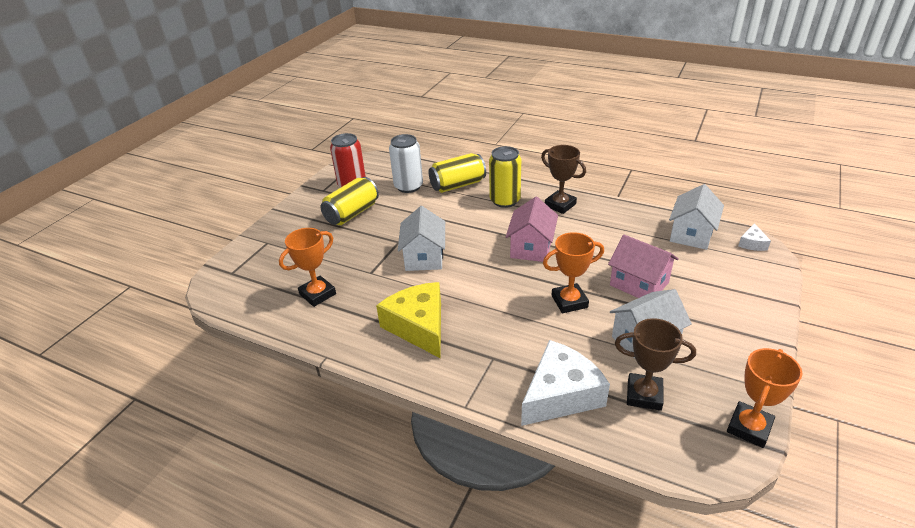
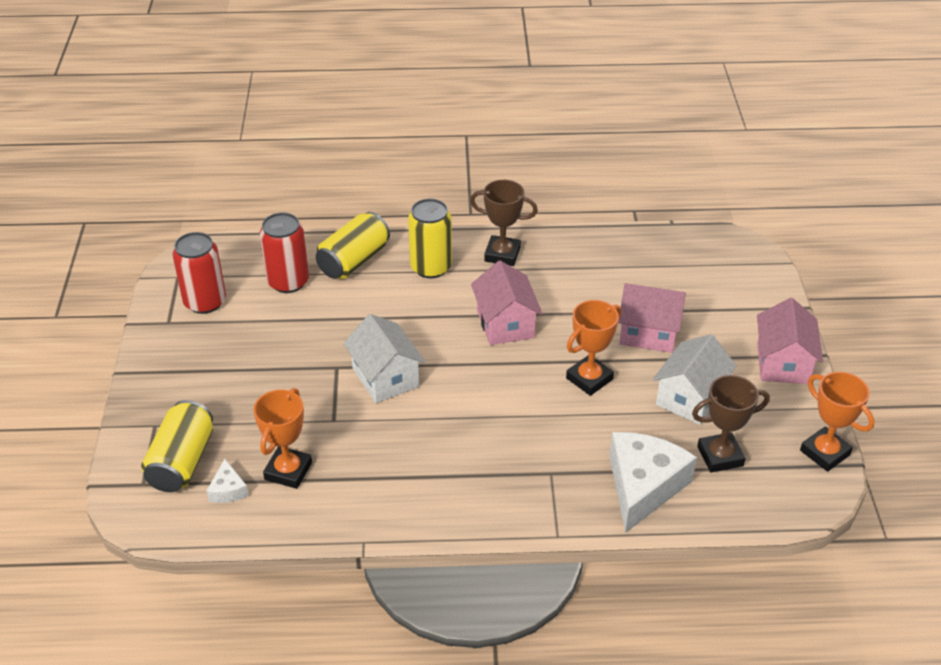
camera: 30 degrees left, 5 degrees up
yellow can [320,177,379,225] -> yellow can moved to [141,400,213,492]
yellow cheese [376,282,441,358] -> none
white can [389,134,423,193] -> red can [260,212,309,293]
white house [669,184,724,250] -> none
orange trophy [727,348,802,448] -> orange trophy turned 45 degrees counterclockwise [800,372,875,472]
white cheese [738,223,771,251] -> white cheese moved to [206,459,249,503]
none -> pink house [757,298,823,384]

